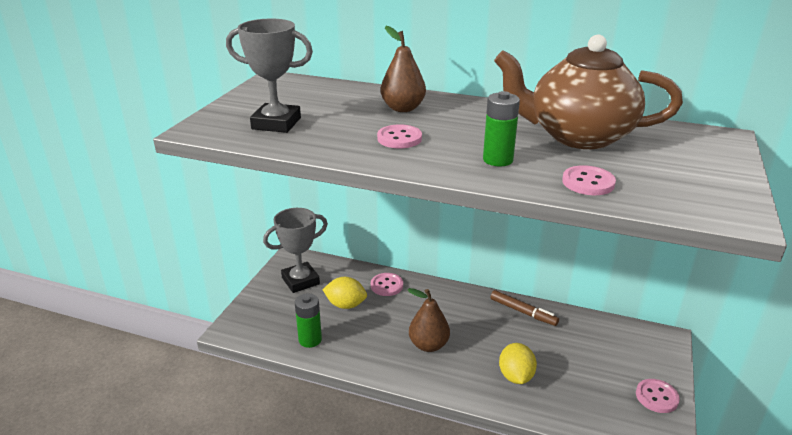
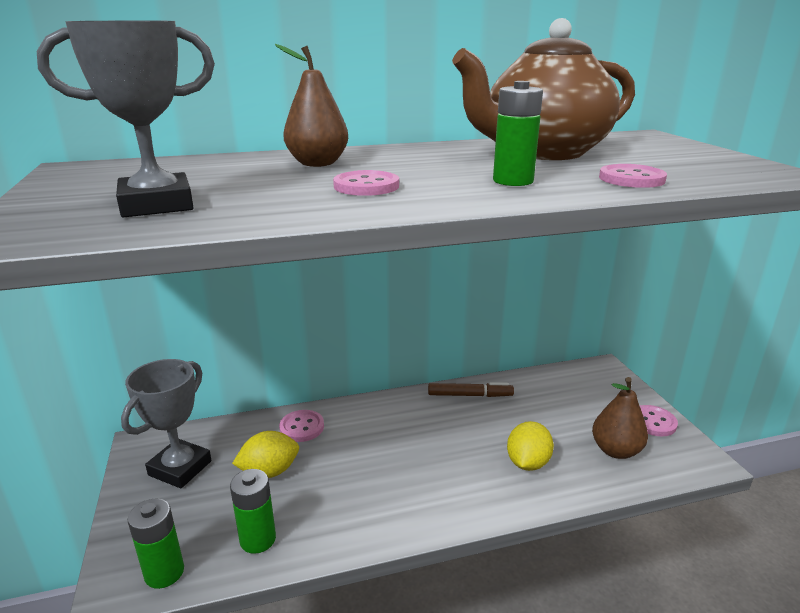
camera: 35 degrees left, 5 degrees down
brown pear [407,288,450,352] -> brown pear moved to [592,377,648,459]
yellow lemon [499,343,537,384] -> yellow lemon turned 60 degrees clockwise [507,421,554,471]
none -> green battery [128,499,184,589]

